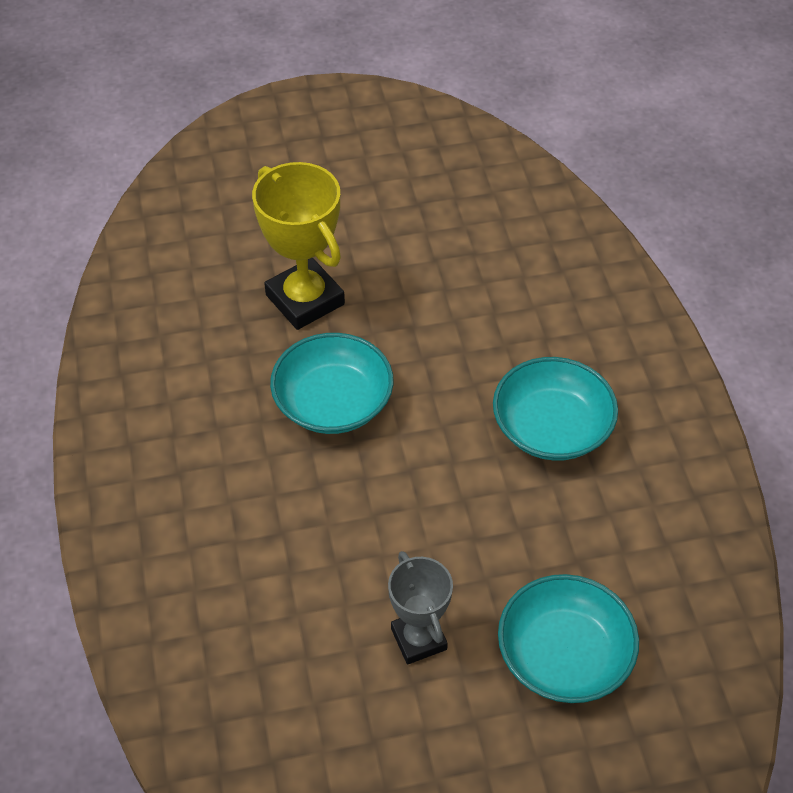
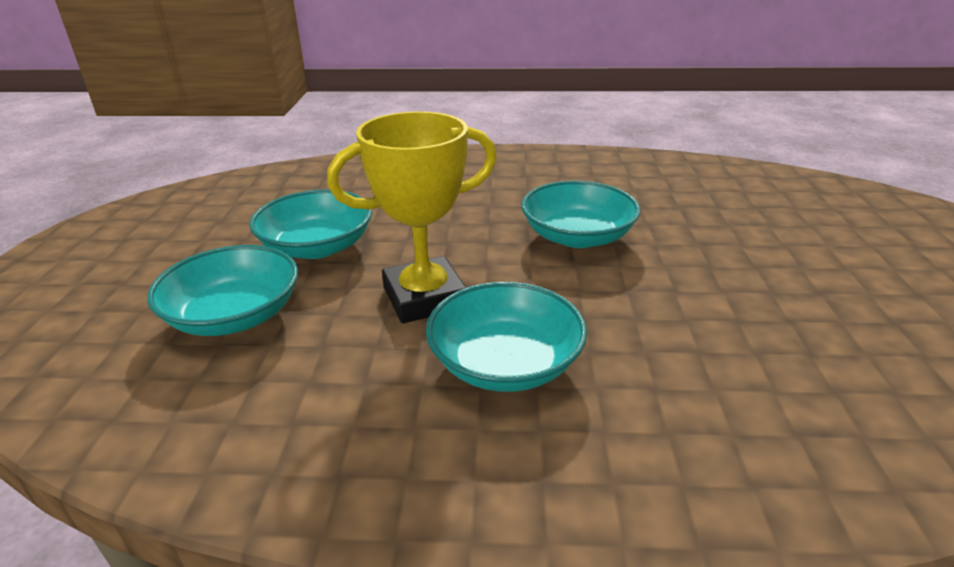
camera: 105 degrees right, 20 degrees down
yellow trophy [252,162,345,330] -> yellow trophy moved to [327,111,497,323]
grey trophy [388,551,453,664] -> turquoise bowl [249,190,372,259]

